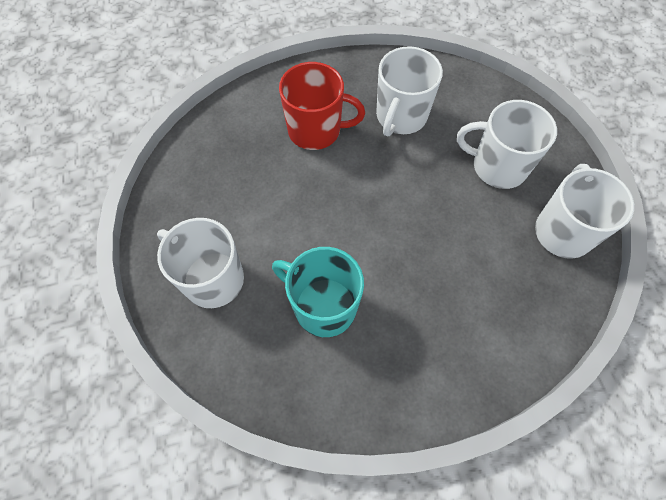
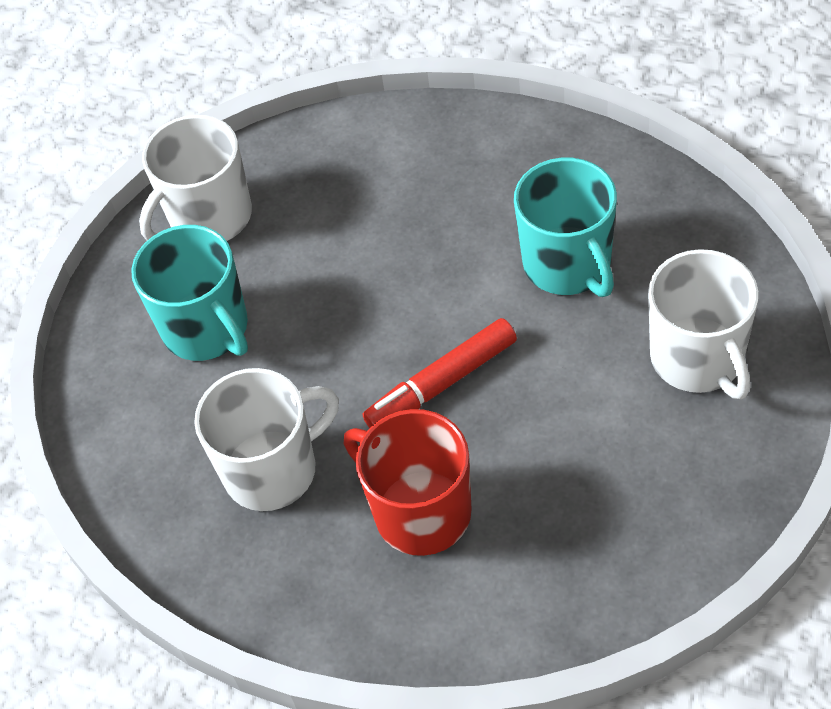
camera: 140 degrees left, 10 degrees down
white mug [457,100,557,189] -> turquoise mug [131,225,248,361]
none -> red marker [363,318,517,428]

